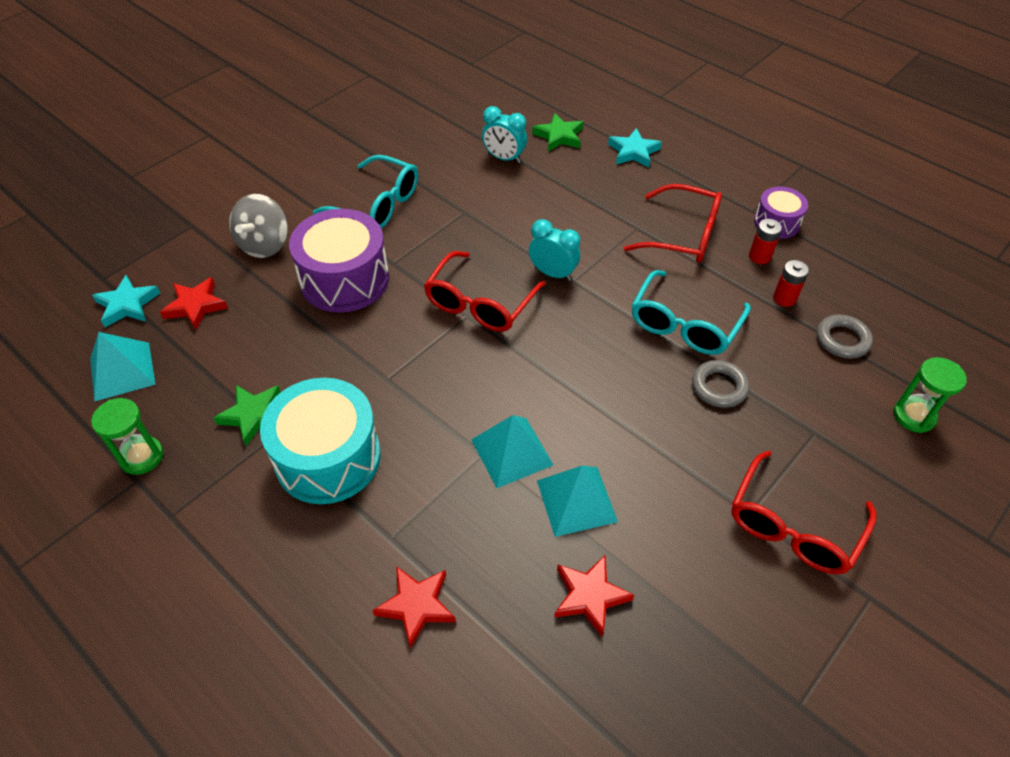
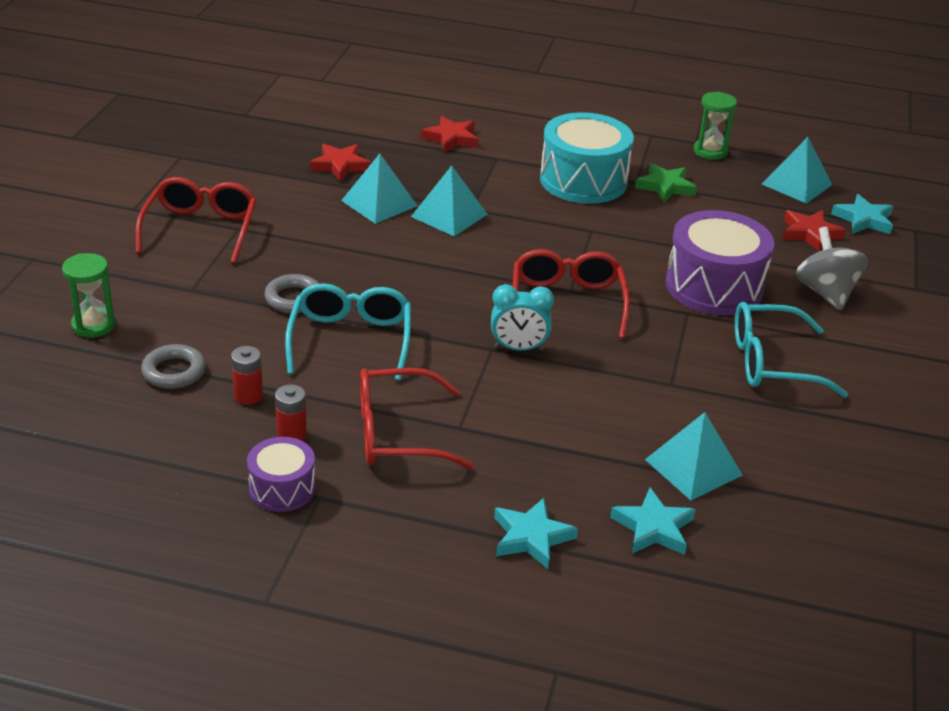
camera: 150 degrees right, 15 degrees down
turquoise clock [482,106,527,163] -> turquoise pyramid [645,412,743,500]
green star [532,113,583,151] -> turquoise star [610,488,696,555]

